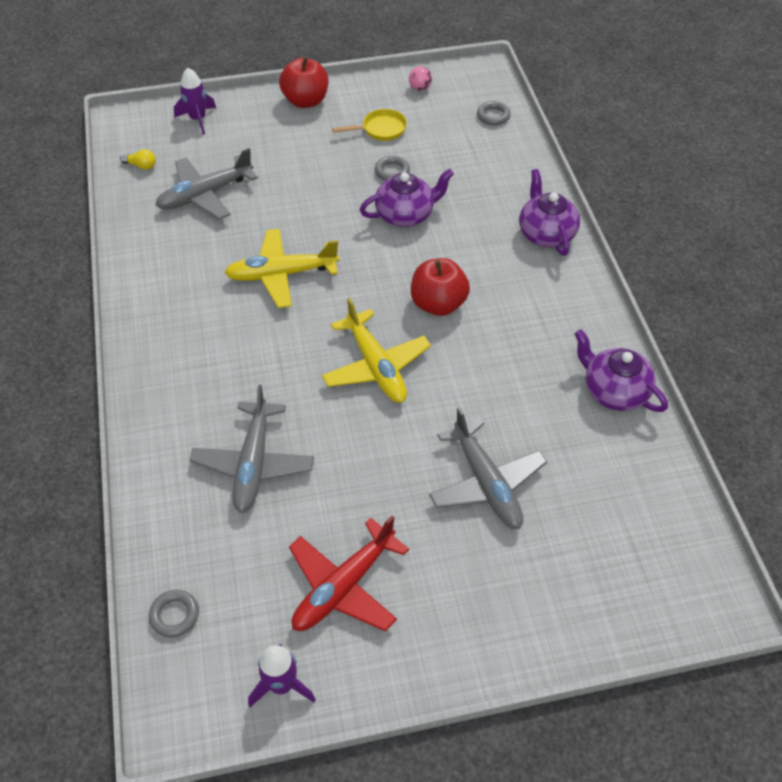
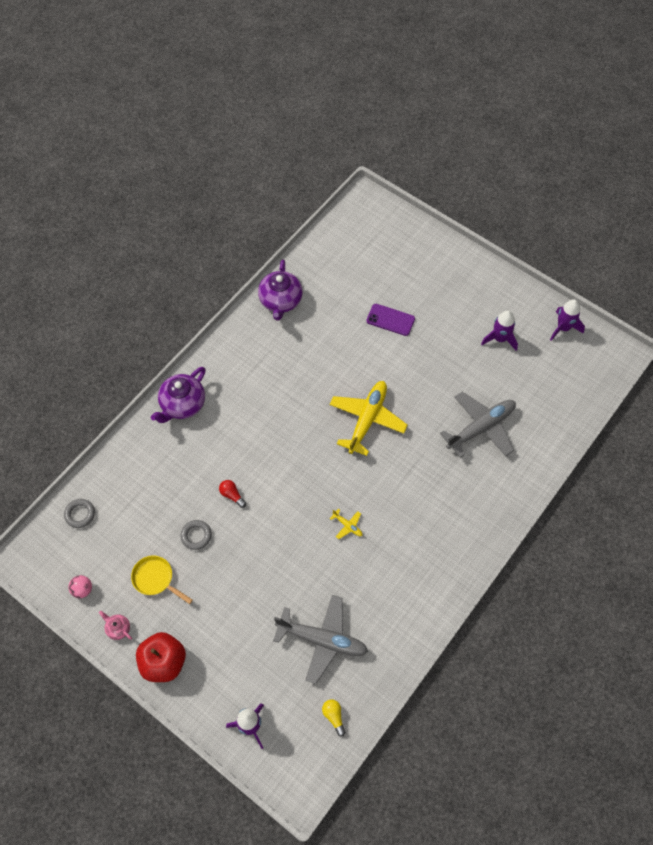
camera: 130 degrees left, 10 degrees up
grey ring [149,590,199,638] -> none
yellow plane [224,229,339,308] -> yellow plane [330,508,362,539], size x0.42
red plane [289,516,409,632] -> purple rocket [481,311,518,351]
purple teapot [360,169,454,227] -> red light bulb [219,480,246,508]
red apple [411,258,470,316] -> none
grey plane [429,407,547,529] -> purple phone [366,304,415,336]
none -> pink teapot [99,611,132,640]

